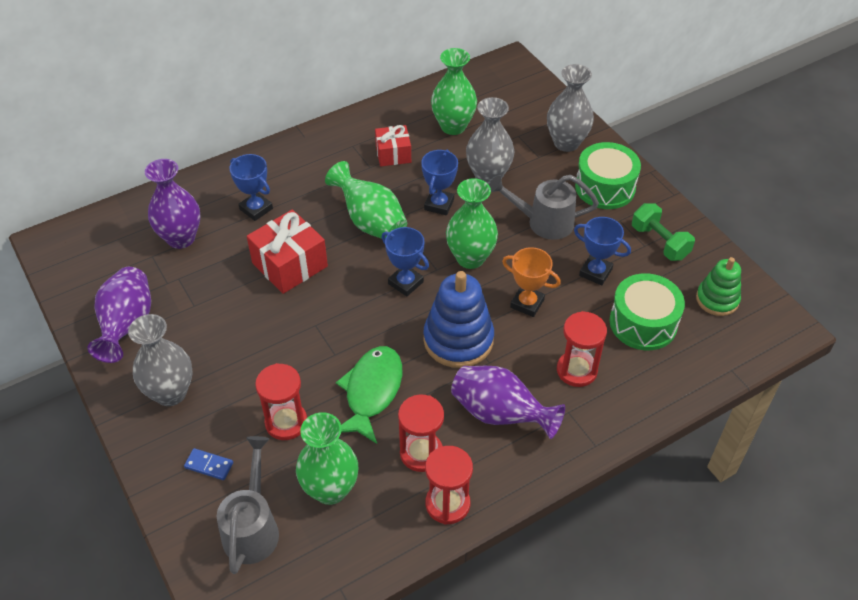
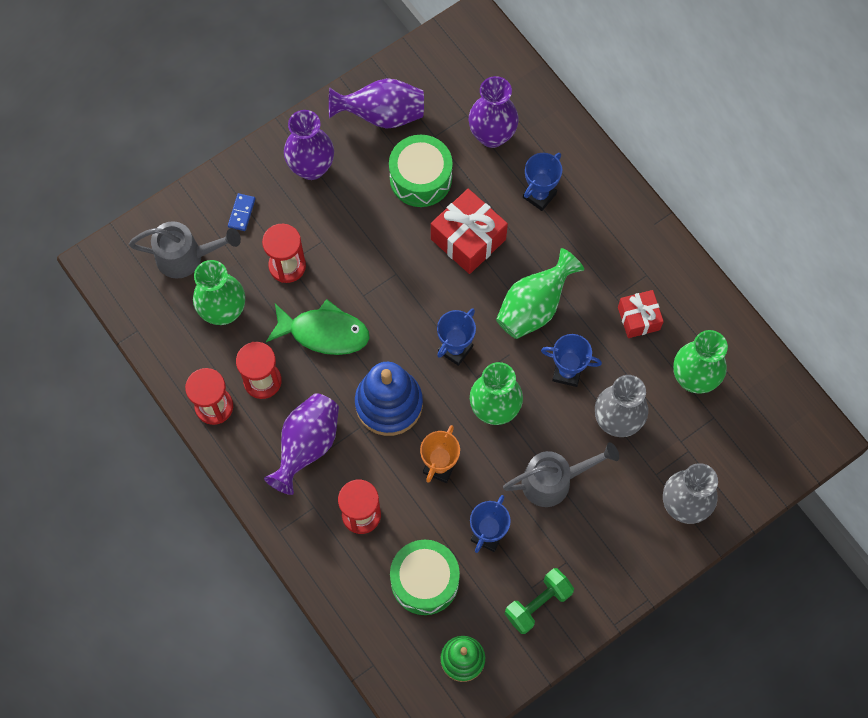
camera: 85 degrees right, 20 degrees up
grey vase [128,314,193,406] -> purple vase [284,110,334,180]
grey watering can [489,175,599,240] -> grey watering can turned 75 degrees clockwise [503,442,619,507]
green drum [575,142,641,209] -> green drum moved to [389,135,453,207]

